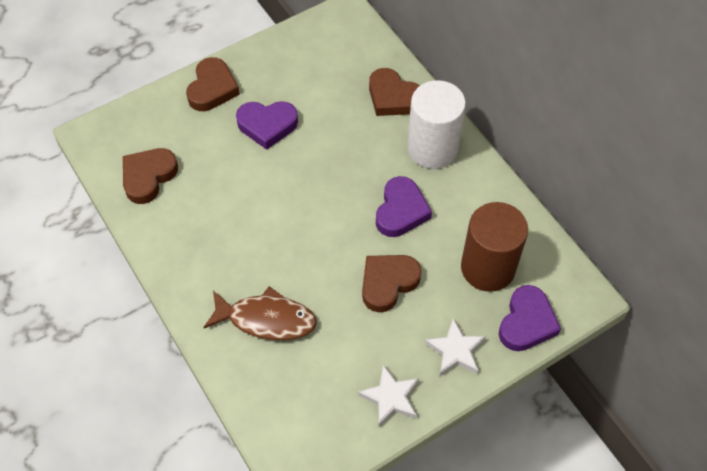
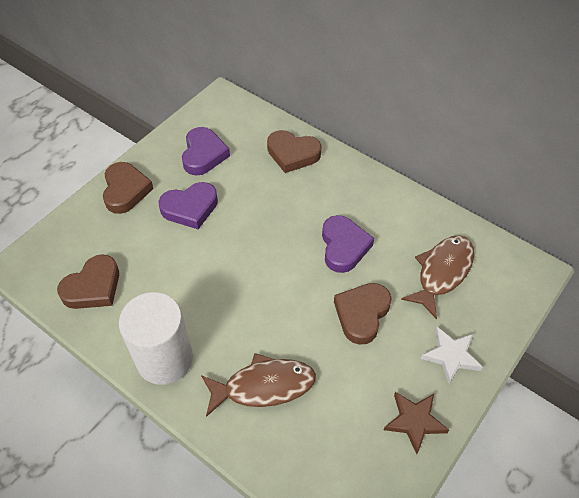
camera: 20 degrees left, 5 degrees down
brown heart [123,148,178,204] -> brown heart turned 150 degrees counterclockwise [57,254,119,309]
white star [358,365,419,426] -> brown star [384,392,449,454]
white cylinder [407,80,466,169] -> white cylinder moved to [119,292,193,385]
brown cylinder [461,202,528,292] -> brown fish [401,235,474,319]
purple heart [499,285,561,351] -> purple heart moved to [182,127,230,175]

